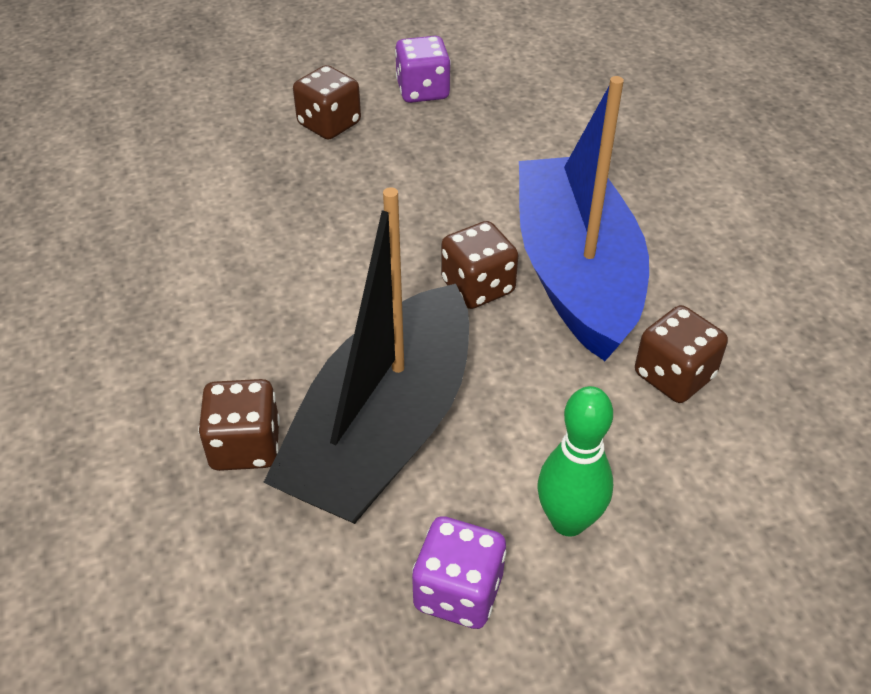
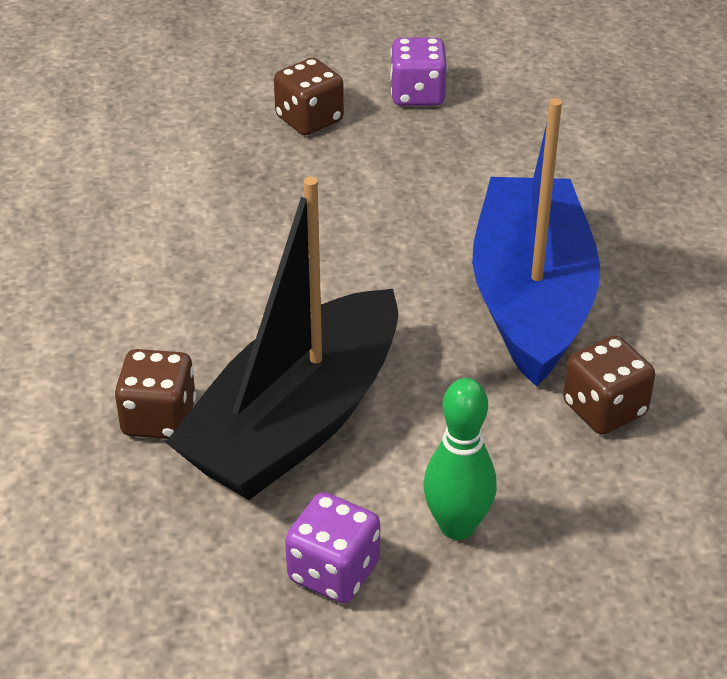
camera: 10 degrees right, 5 degrees down
brown dice [441,221,518,309] -> none

